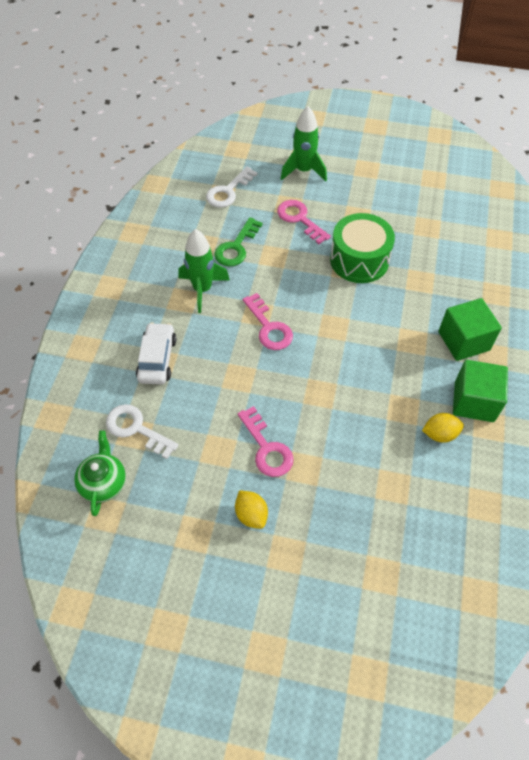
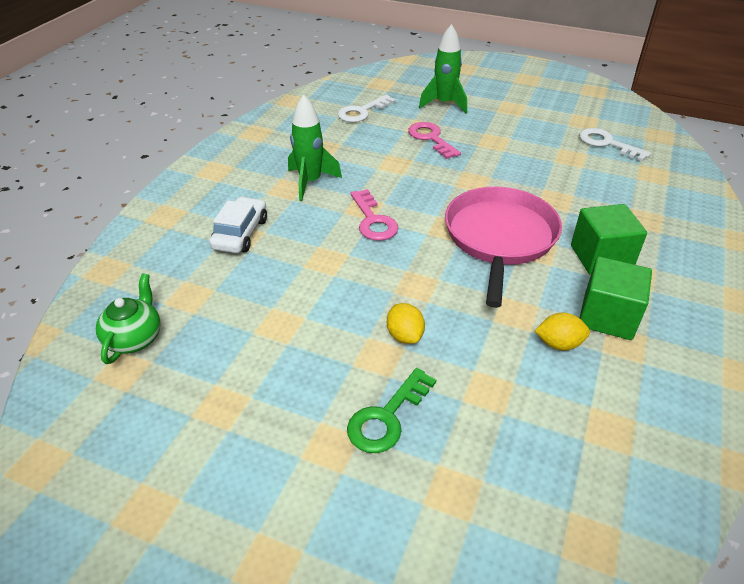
camera: 10 degrees right, 15 degrees down
white key [106,404,179,459] -> white key moved to [579,128,651,161]
green key [214,217,262,266] -> green key moved to [347,368,436,453]
yellow lemon [235,490,268,529] -> yellow lemon moved to [387,303,425,344]
pink key [238,406,294,477] -> none
green drum [330,213,395,283] -> none
none -> pink pan [445,187,562,308]

